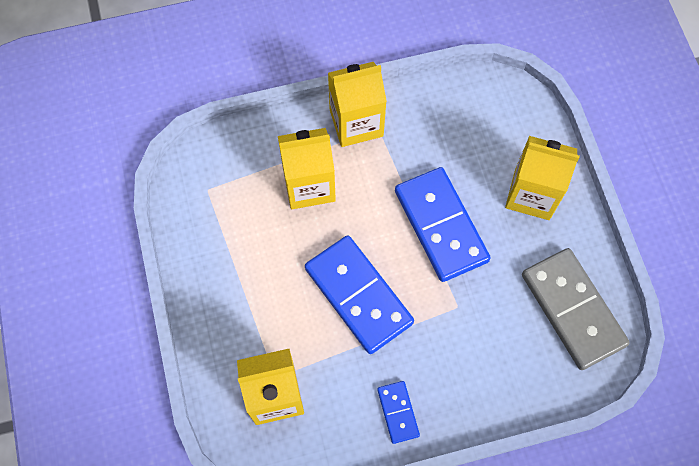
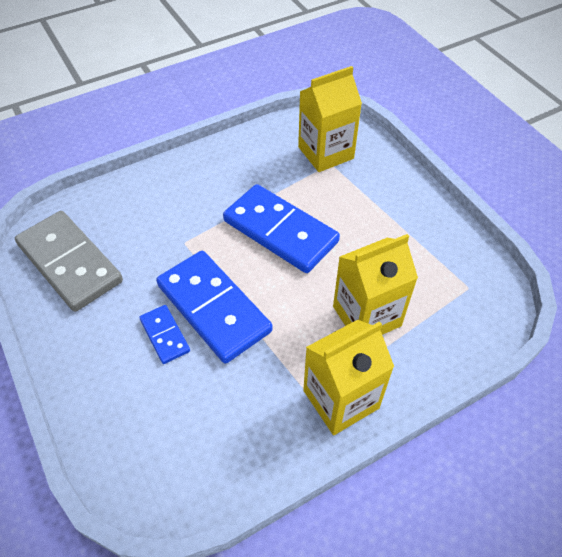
camera: 165 degrees right, 15 degrees down
blue domino [377,381,420,444] -> blue domino moved to [139,305,190,364]
yellow carton [505,136,580,220] -> none

